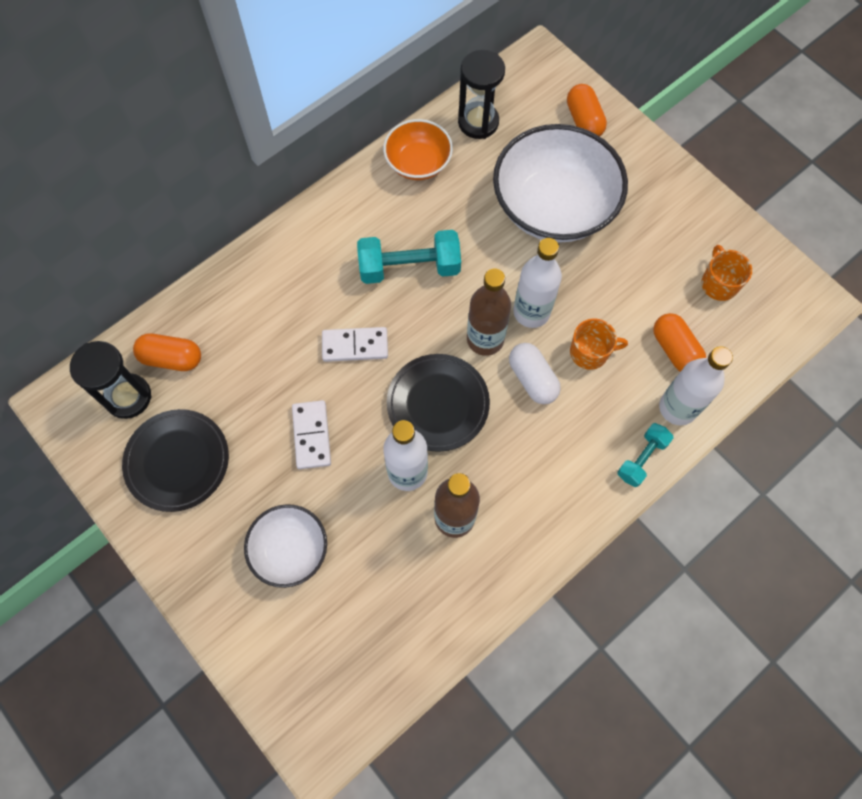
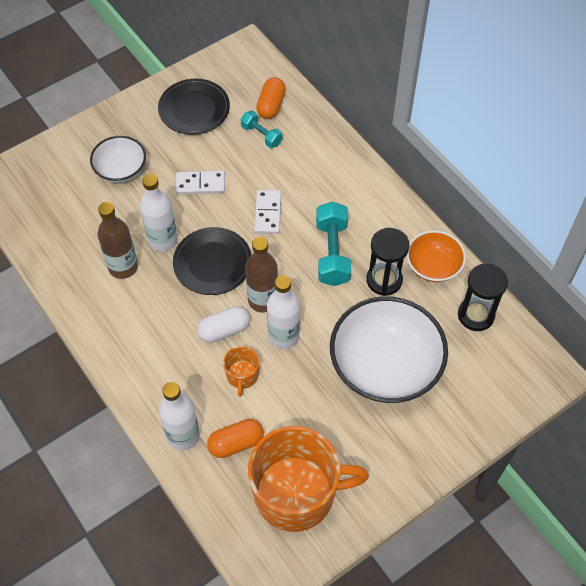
camera: 95 degrees right, 10 degrees down
black hourglass [70,341,152,419] -> black hourglass moved to [366,228,410,296]
orange capsule [567,84,607,136] -> none
turquoise dumbbell [617,423,673,487] -> turquoise dumbbell moved to [241,111,282,148]
orange mug [701,245,752,301] -> orange mug [248,426,369,532], size x2.31

